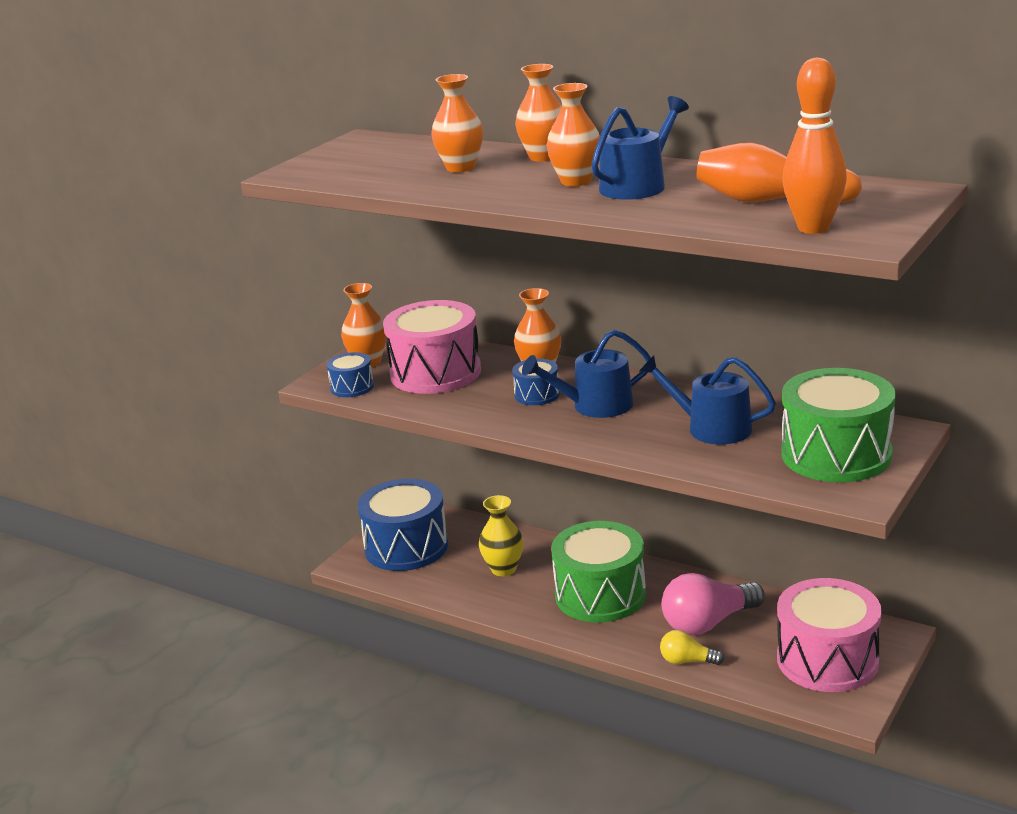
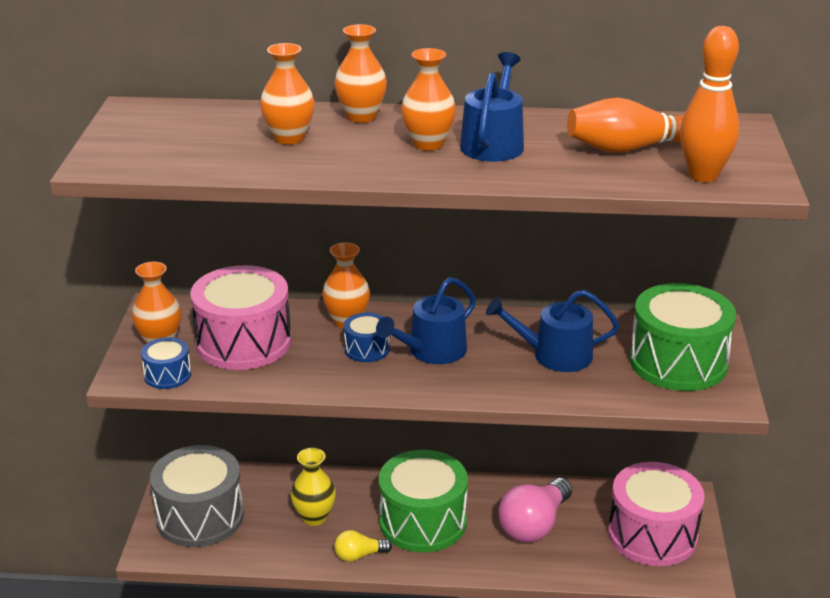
camera: 30 degrees left, 5 degrees up
blue drum [358,479,448,571] -> grey drum [150,445,244,547]
yellow light bulb [660,630,724,665] -> yellow light bulb moved to [334,530,392,562]

